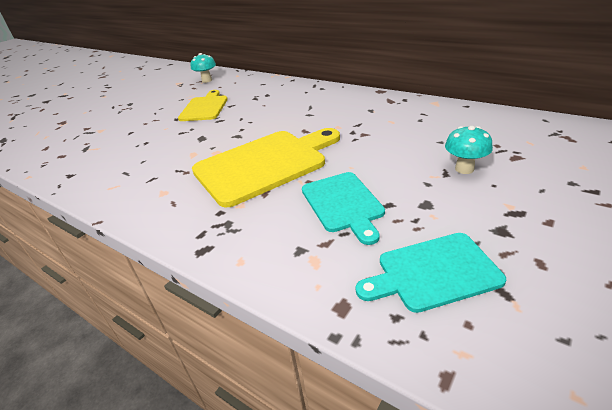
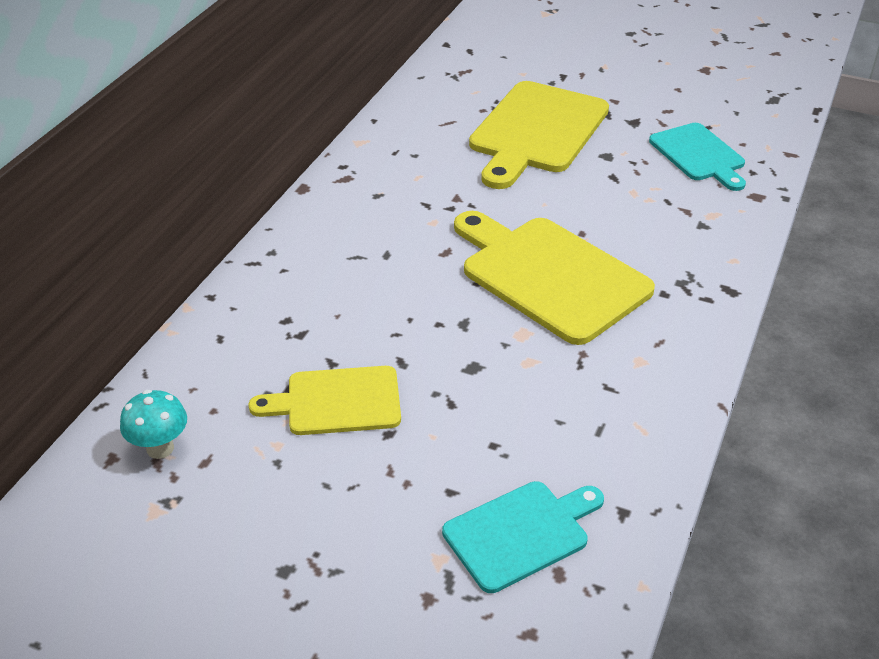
camera: 105 degrees left, 5 degrees up
turquoise cutting board [302,172,385,245] -> turquoise cutting board moved to [442,481,604,593]
turquoise mushroom [445,126,493,174] -> yellow cutting board [469,81,609,189]

